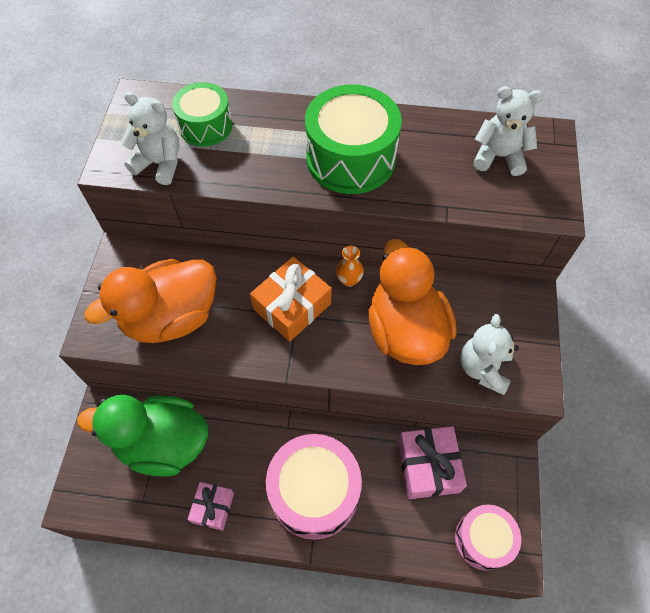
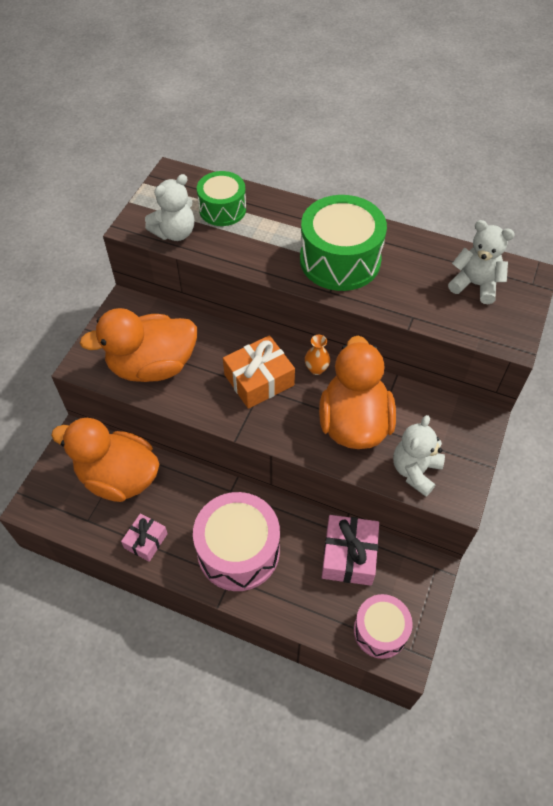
camera: 15 degrees right, 5 degrees down
green duck [77,395,208,477] -> orange duck [51,418,159,502]
white teddy bear [121,92,179,185] -> white teddy bear turned 105 degrees clockwise [145,174,194,241]

